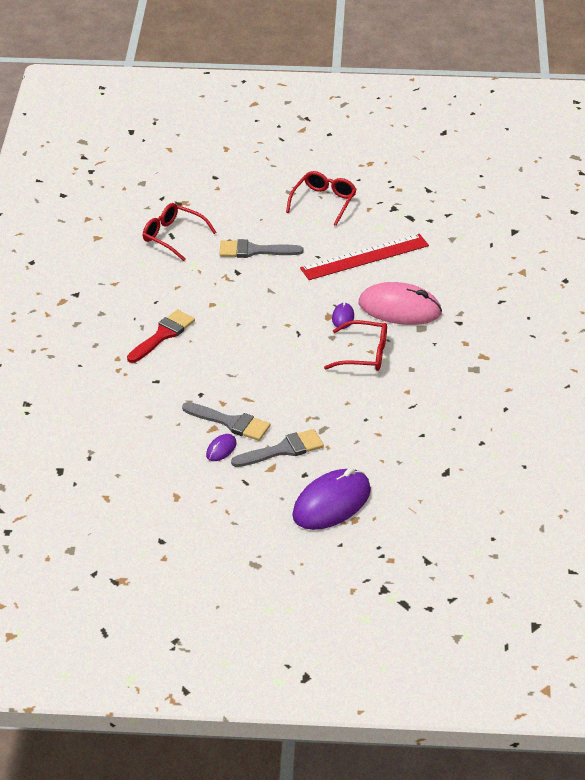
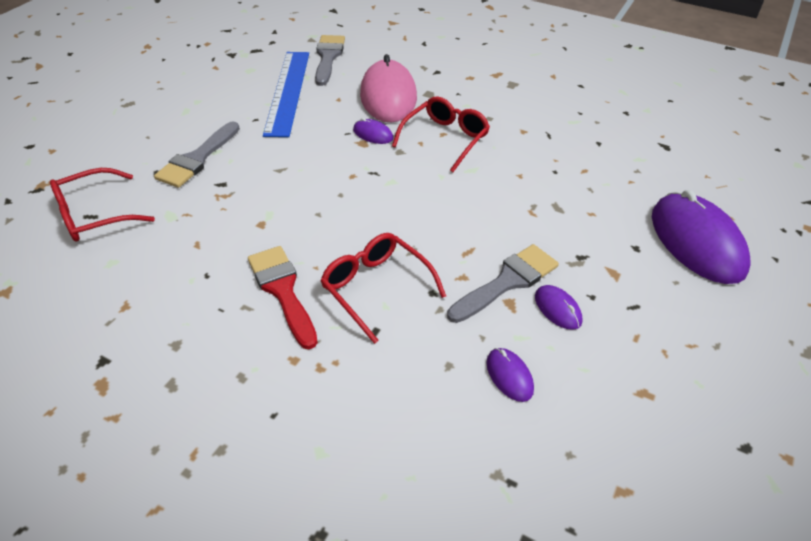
camera: 65 degrees left, 5 degrees up
grey brush [231,429,324,467] -> grey brush moved to [315,35,345,86]
red glasses [286,171,357,226] -> red glasses moved to [320,233,446,344]
red ruler [300,234,429,280] -> blue ruler [263,52,309,137]
pink mouse [359,282,442,325] -> pink mouse turned 45 degrees counterclockwise [360,54,417,122]
none -> purple mouse [486,348,534,402]

